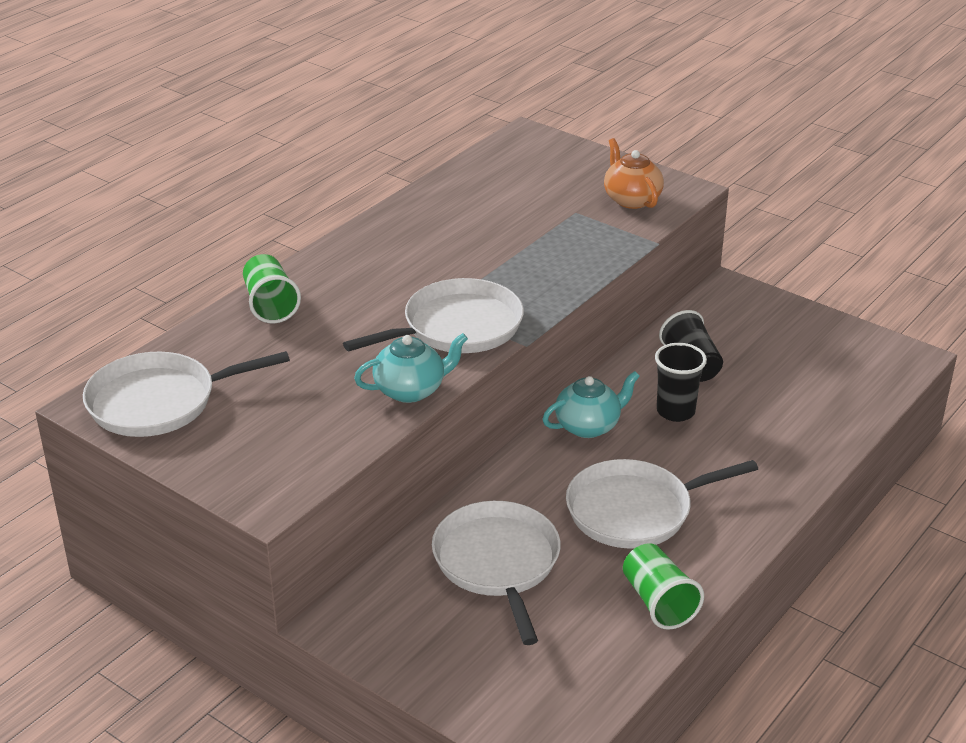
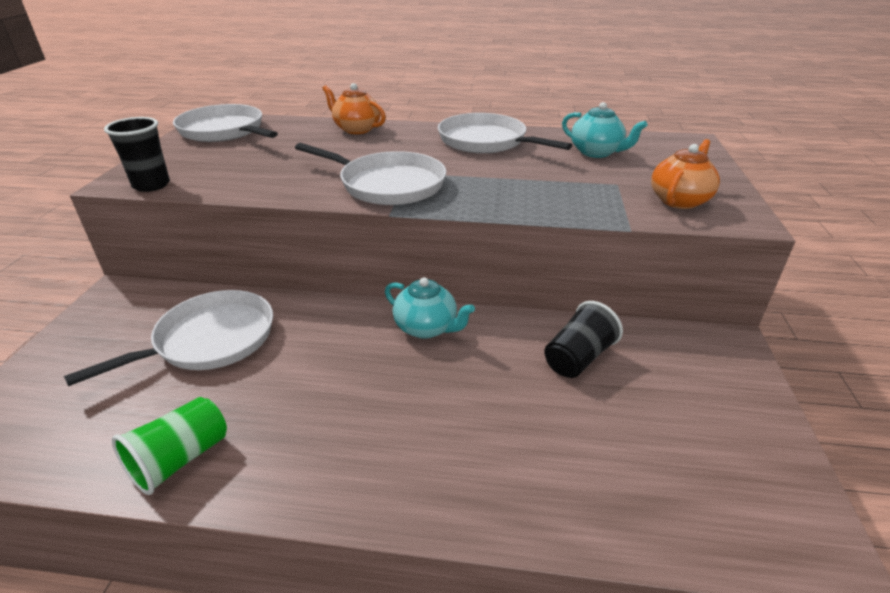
camera: 60 degrees right, 0 degrees up
green cup [243,254,301,323] -> orange teapot [322,83,386,134]
turquoise teapot [354,333,468,403] -> turquoise teapot moved to [562,102,648,158]
white pan [566,459,758,549] -> white pan moved to [438,113,572,153]
black cup [655,343,707,422] -> black cup moved to [104,117,170,192]

